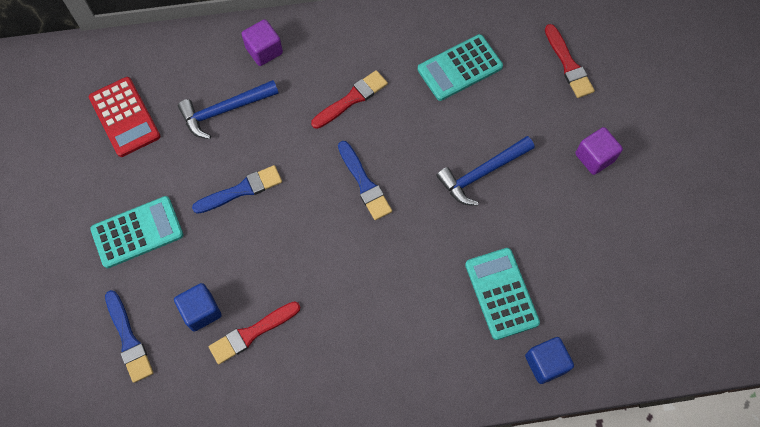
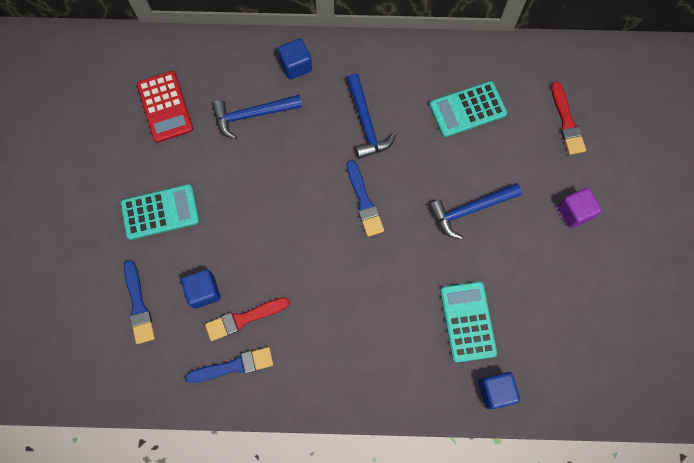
camera: 10 degrees right, 5 degrees up
blue brush [192,165,282,214] -> blue brush moved to [185,347,273,383]
purple cube [242,19,283,66] -> blue cube [278,38,312,79]
red brush [311,70,388,129] -> blue hammer [346,73,396,159]

